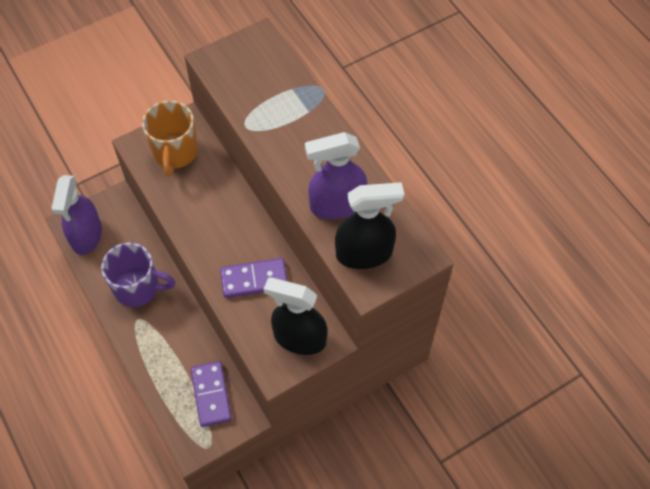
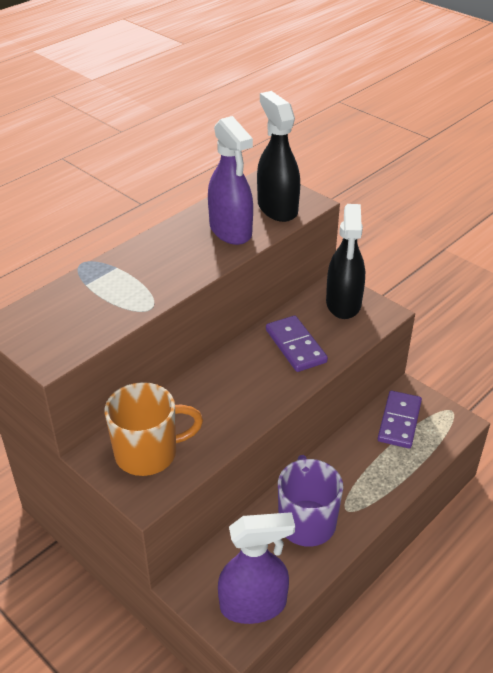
camera: 105 degrees left, 20 degrees down
purple domino [191,361,232,427] -> purple domino turned 45 degrees counterclockwise [378,391,422,448]

